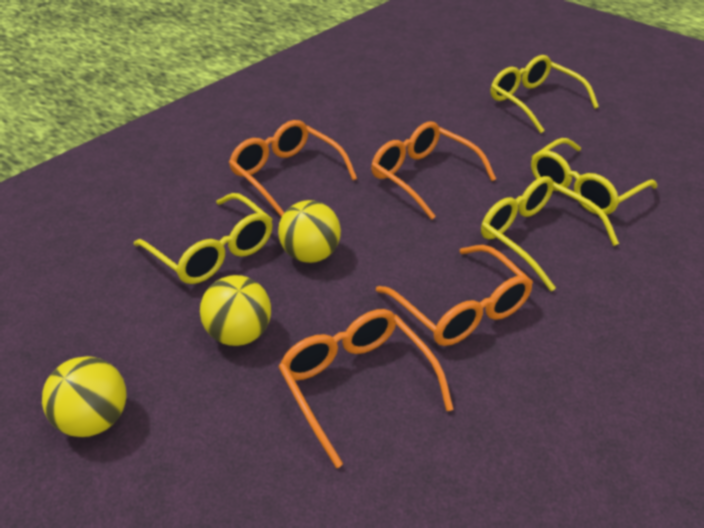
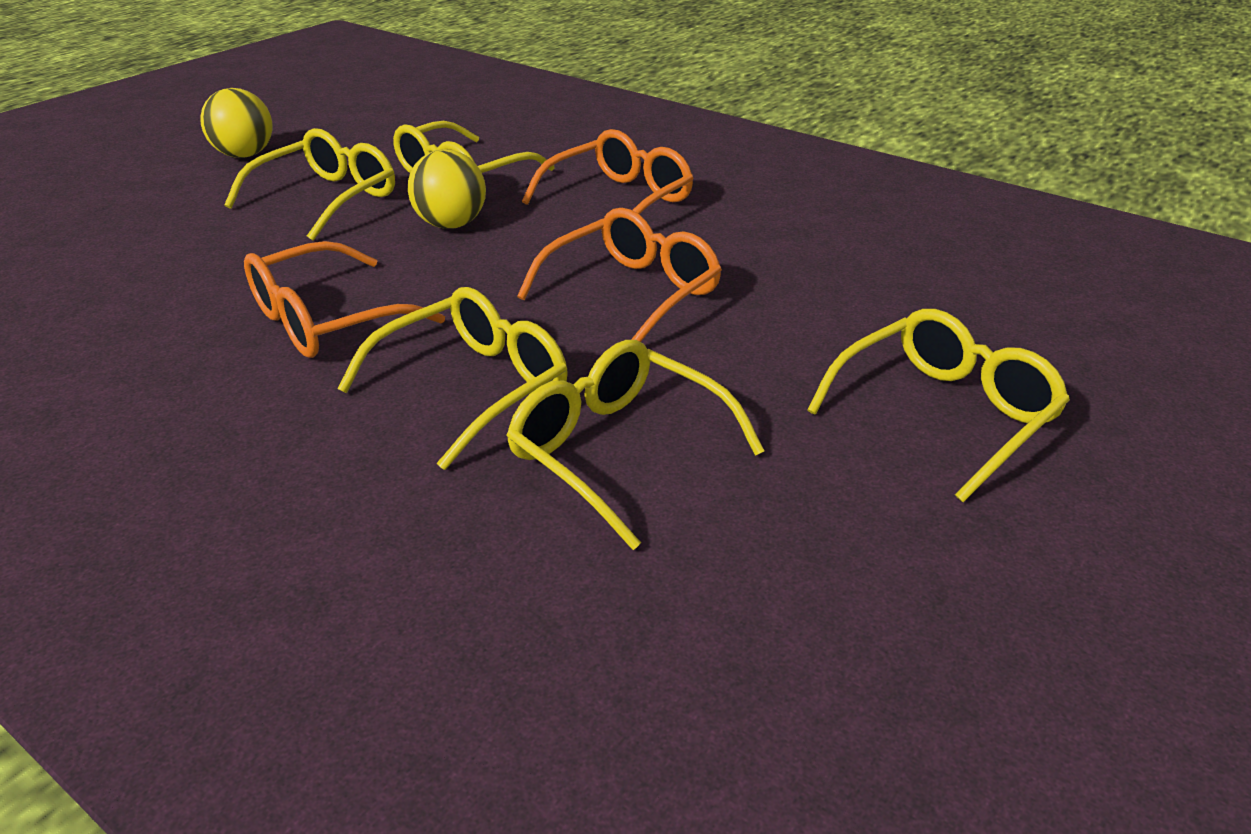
camera: 85 degrees right, 5 degrees down
yellow ball [200,275,271,346] -> yellow glasses [224,128,395,241]
orange glasses [279,309,453,468] -> none

